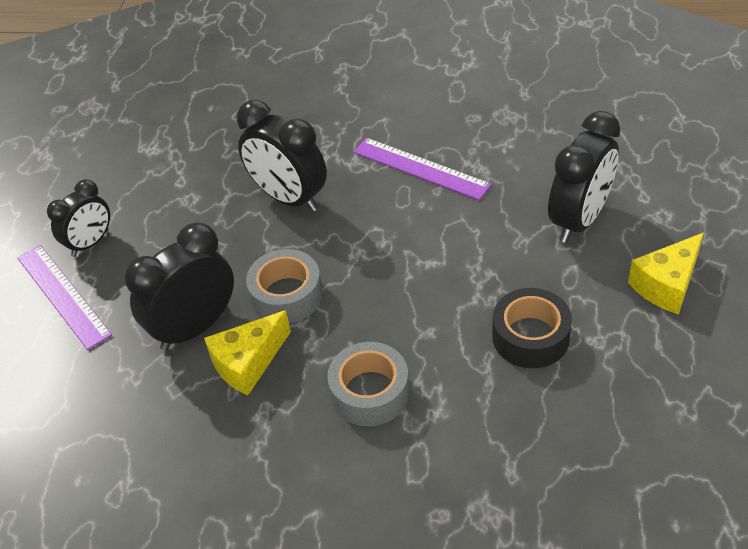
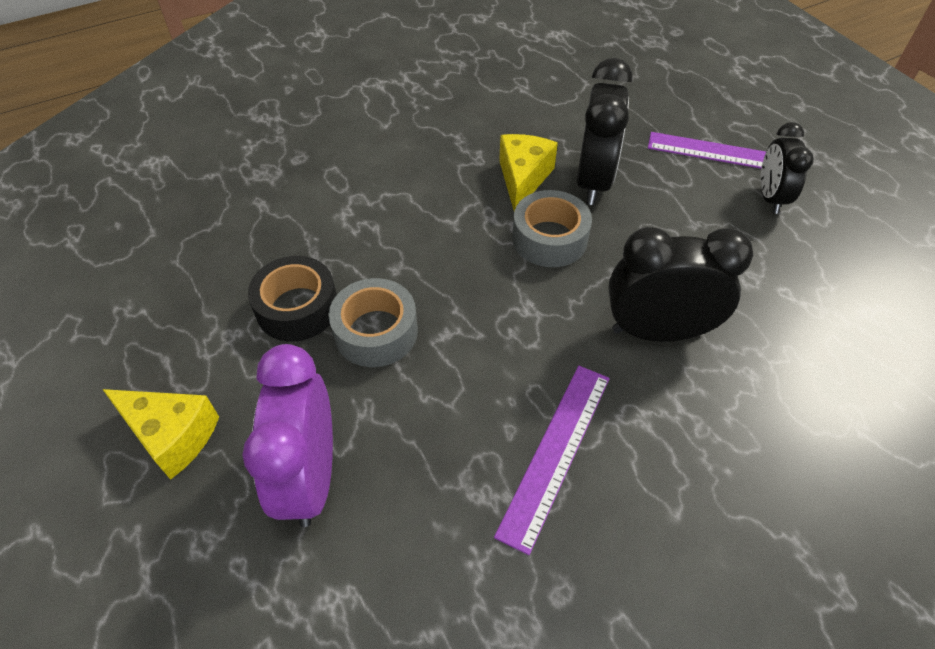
camera: 140 degrees right, 5 degrees up
grey tape [327,342,409,426] -> grey tape moved to [329,278,418,367]
purple ruler [354,138,492,200] -> purple ruler turned 60 degrees counterclockwise [494,366,610,555]
black clock [548,111,621,243] -> purple clock [242,344,333,527]
yellow cheese [628,233,704,314] -> yellow cheese turned 105 degrees clockwise [102,389,219,480]

